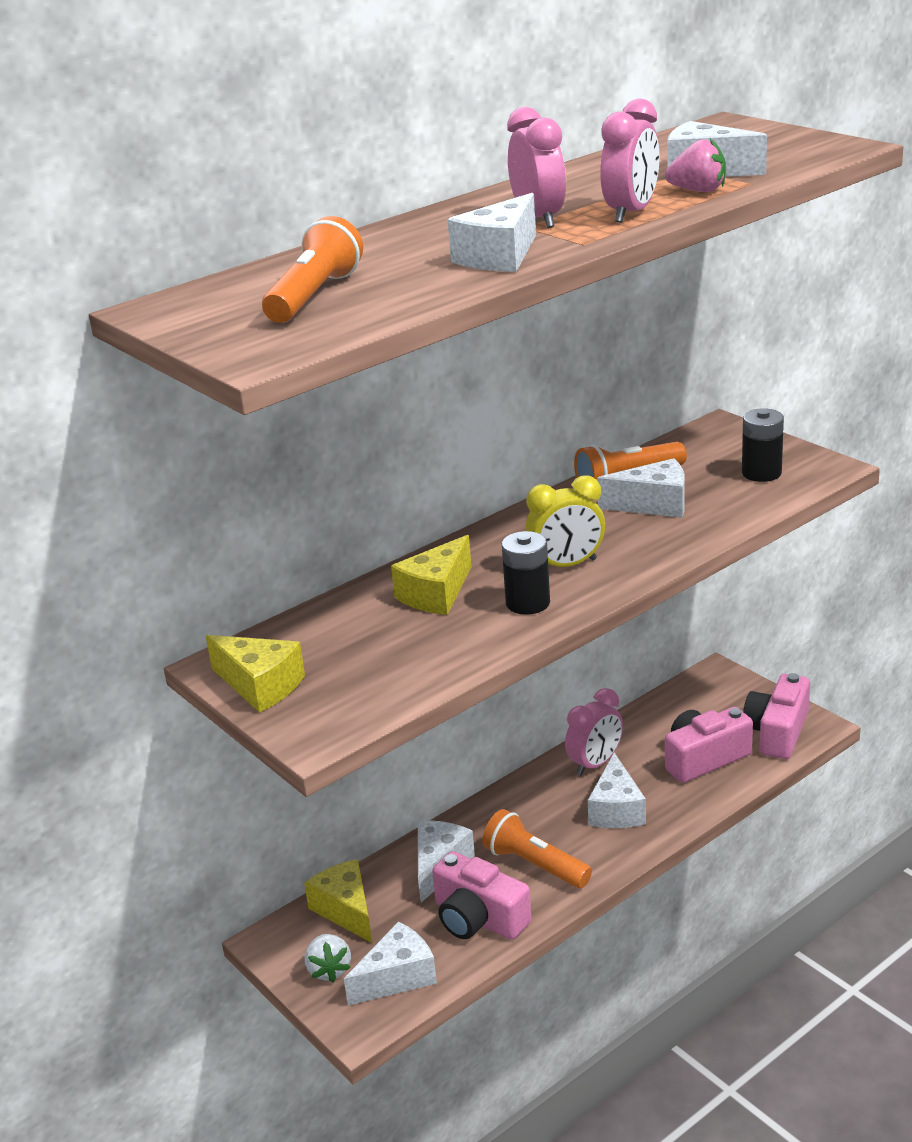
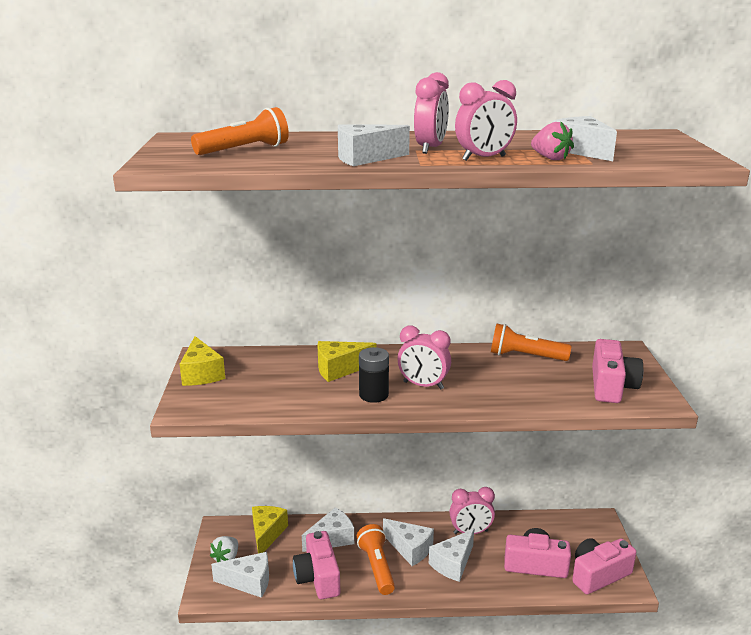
camera: 35 degrees right, 5 degrees down
yellow clock [525,475,605,567] -> pink clock [397,326,451,389]
white cheese [597,458,685,518] -> white cheese moved to [383,518,434,566]
black battery [742,408,784,482] -> pink camera [592,339,643,403]

